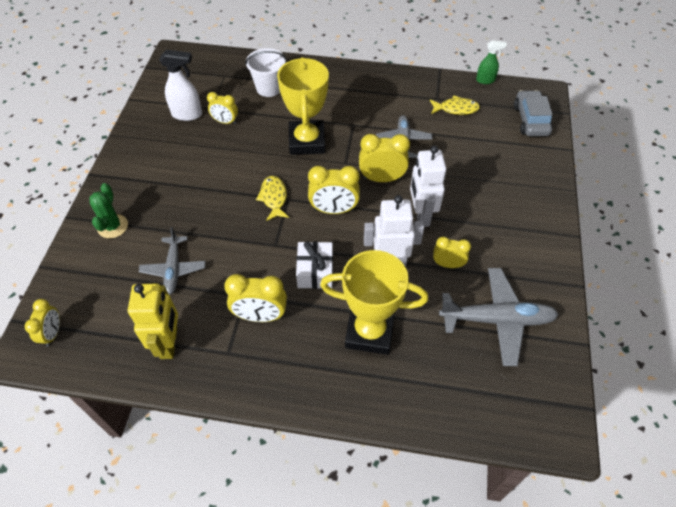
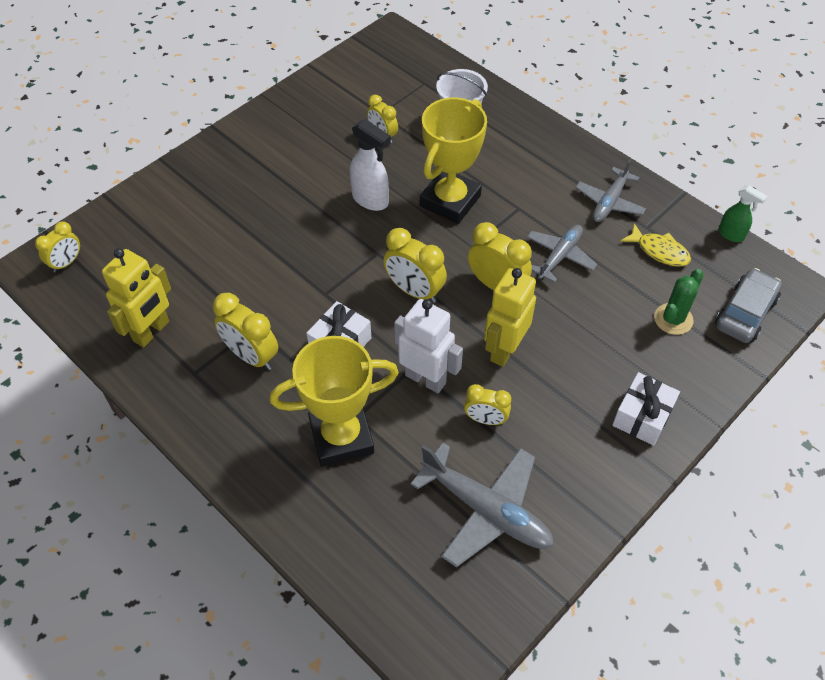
camera: 35 degrees right, 0 degrees up
green cactus [89,183,128,239] -> green cactus moved to [654,269,704,335]
grey plane [139,227,206,295] -> grey plane moved to [576,160,646,222]
white spray bottle [159,50,202,121] -> white spray bottle moved to [350,119,391,211]
yellow fish [256,176,289,221] -> none
yellow trophy [320,250,428,355] -> yellow trophy turned 60 degrees counterclockwise [270,336,399,467]
white robot [410,146,446,227] -> yellow robot [484,268,536,367]
yellow clock [433,237,471,268] -> yellow clock turned 150 degrees clockwise [464,384,511,425]
none -> white gift [612,372,680,446]

